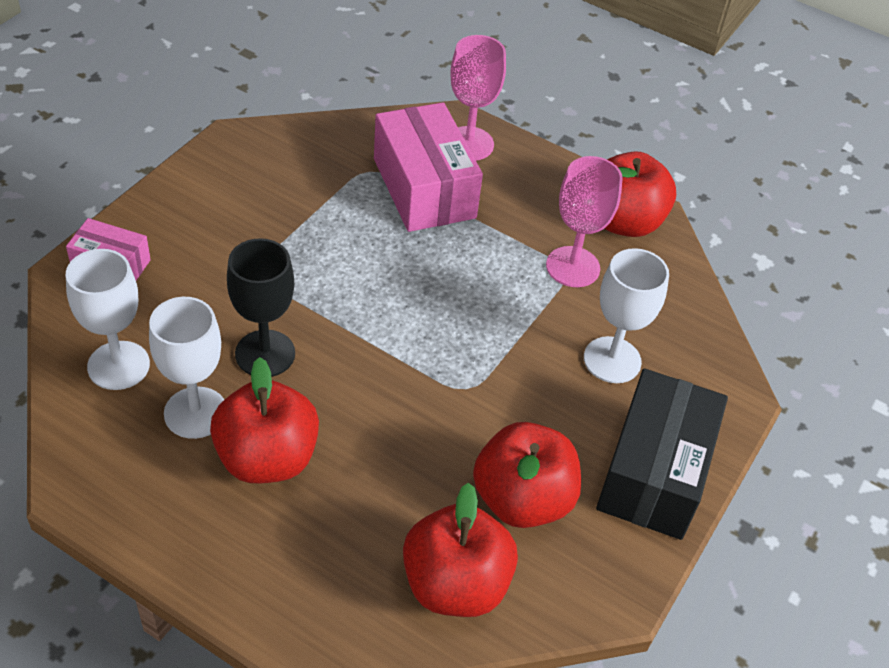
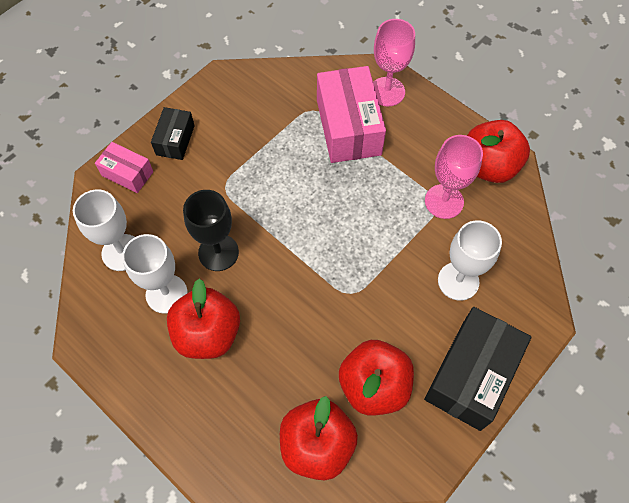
camera: 15 degrees right, 15 degrees up
none -> black box [151,107,195,160]

